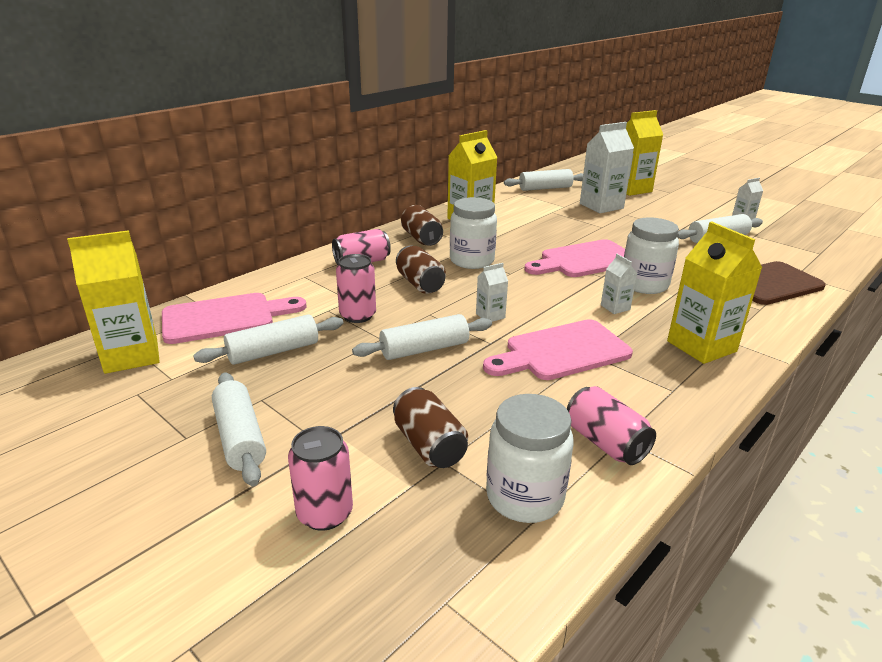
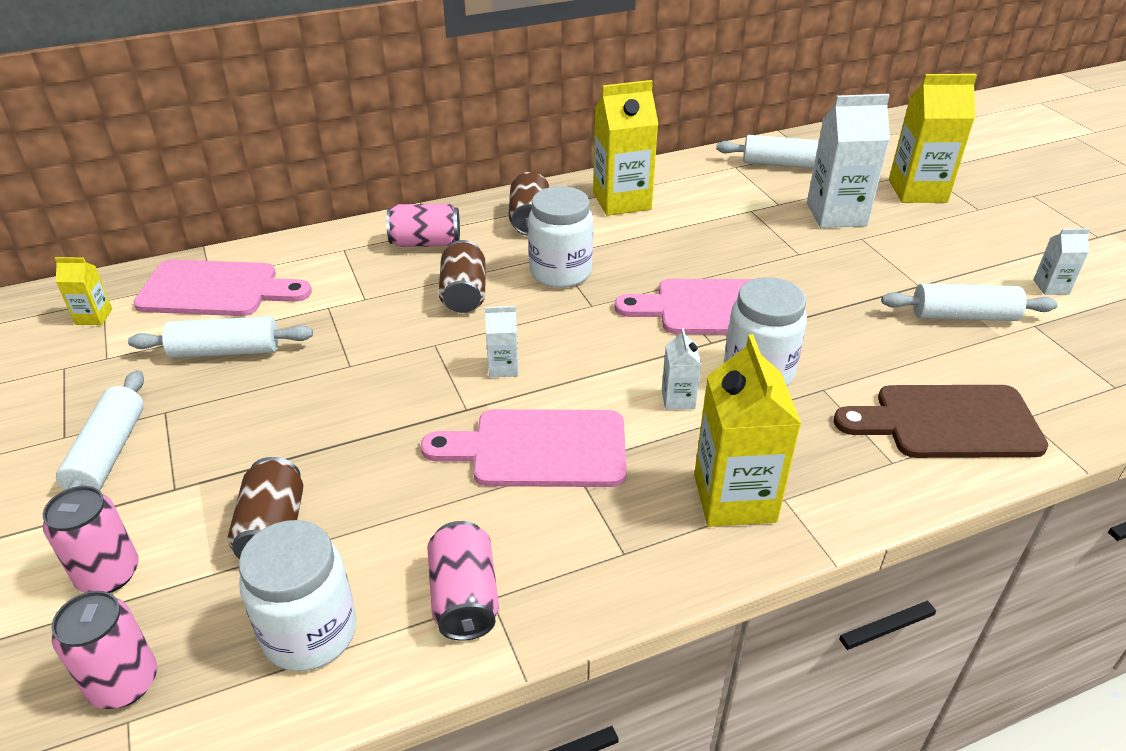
camera: 25 degrees right, 10 degrees up
yellow carton [67,230,160,374] -> yellow carton [55,257,112,325], size x0.49
pink can [336,254,376,323] -> pink can moved to [52,591,157,709]
white rolling pin [352,314,492,360] -> none

